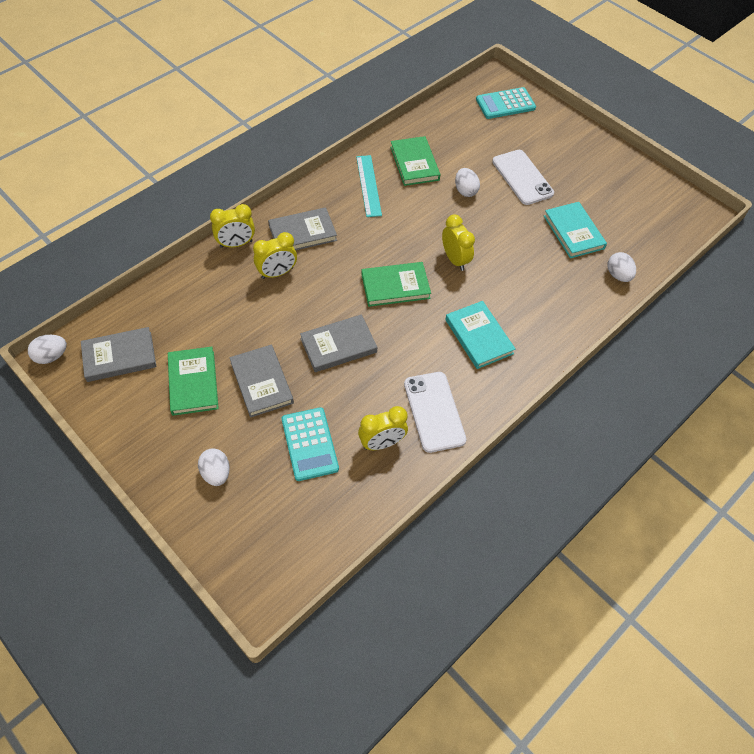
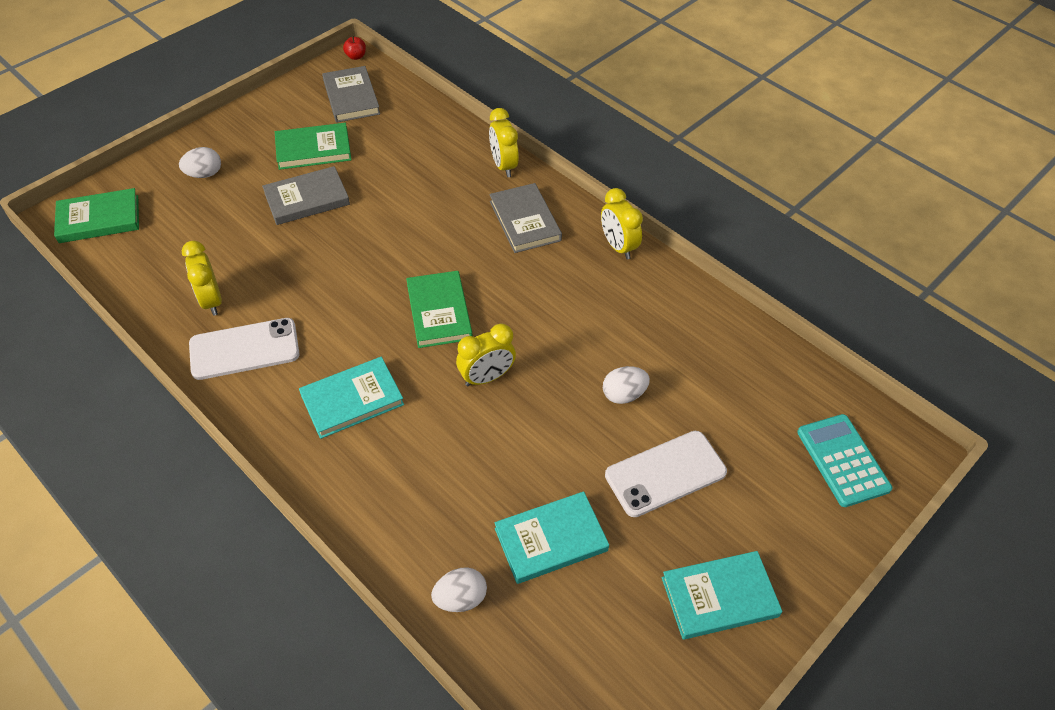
camera: 90 degrees right, 5 degrees down
white egg [28,335,67,364] -> red apple [343,36,366,60]
yellow clock [253,232,297,279] -> yellow clock moved to [601,188,643,259]
turquoise calculator [282,407,339,481] -> none
grey book [300,314,377,372] -> none
turquoise ruler [356,155,382,217] -> none
green book [390,136,440,186] -> green book moved to [54,188,139,243]
none -> turquoise book [662,551,783,640]

